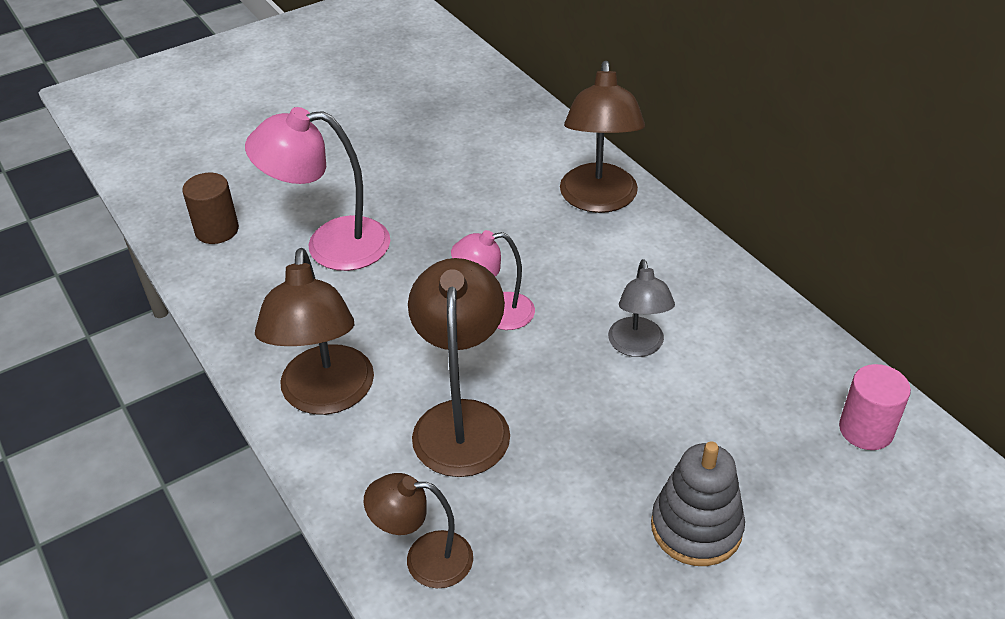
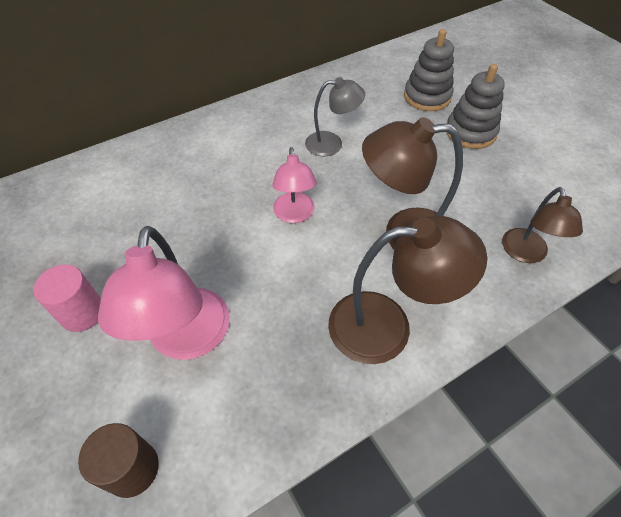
camera: 90 degrees left, 10 degrees up
brown lamp [560,61,645,213] -> none
pink cylinder [839,364,911,450] -> pink cylinder moved to [34,264,101,332]
none -> grey stacking toy [404,29,454,111]

